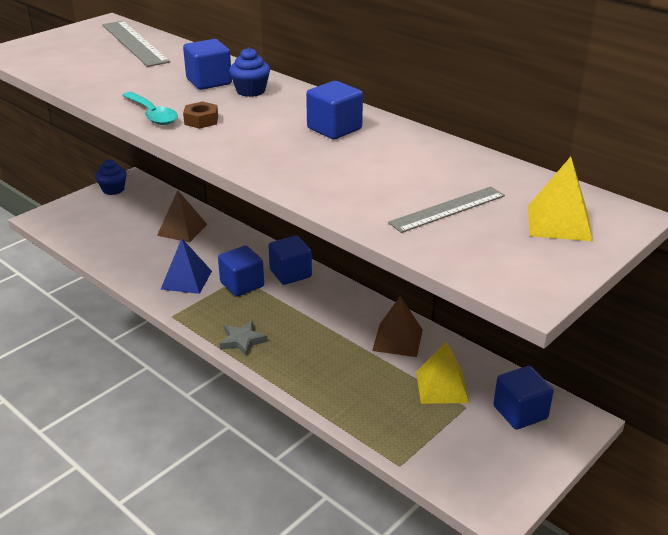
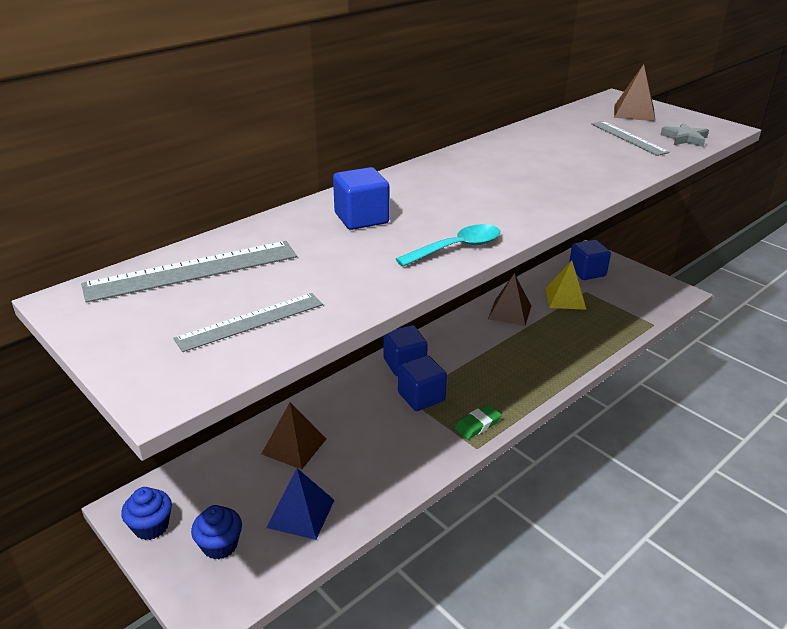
camera: 85 degrees left, 0 degrees up
blue pyramid [161,238,212,294] -> blue pyramid moved to [267,468,334,540]
brown nut [183,101,218,129] -> none
grey star [219,320,267,356] -> grey star moved to [660,123,709,147]
blue cupcake [229,48,270,97] -> blue cupcake moved to [191,505,242,560]
blue cube [306,81,363,139] -> none
yellow pyramid [528,157,593,241] -> brown pyramid [614,64,655,121]
none -> grey ruler [173,293,323,352]
none -> green eraser [454,404,502,439]

